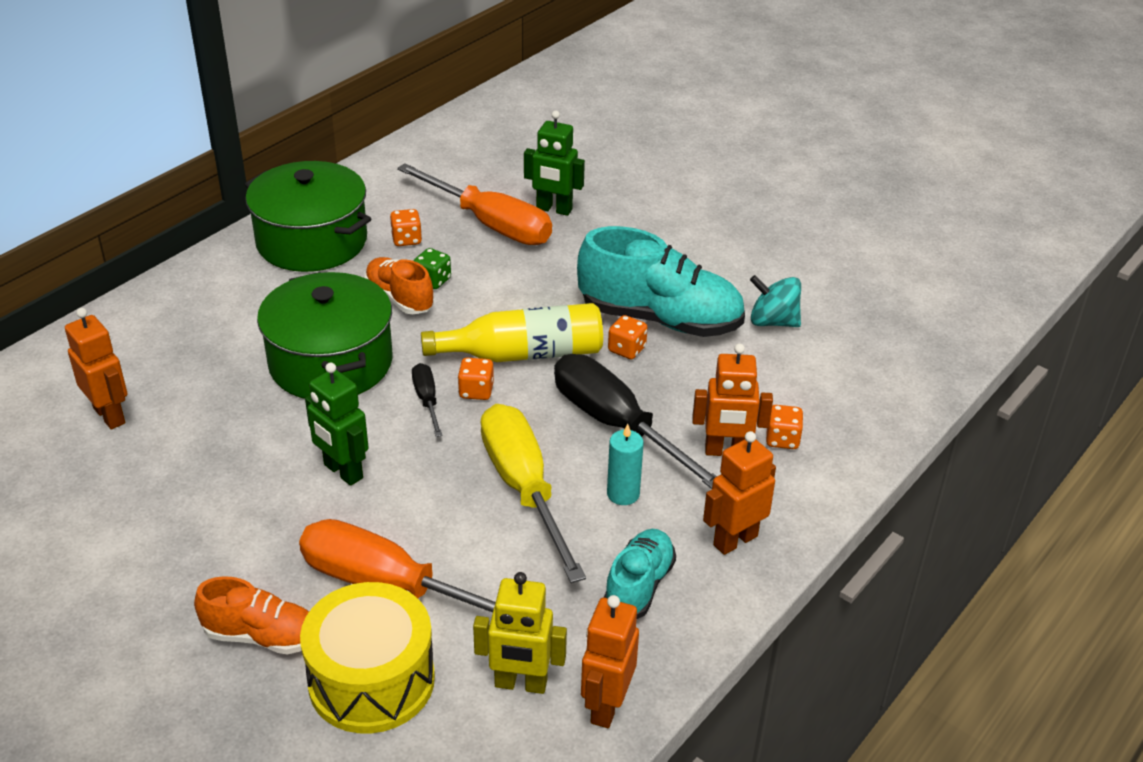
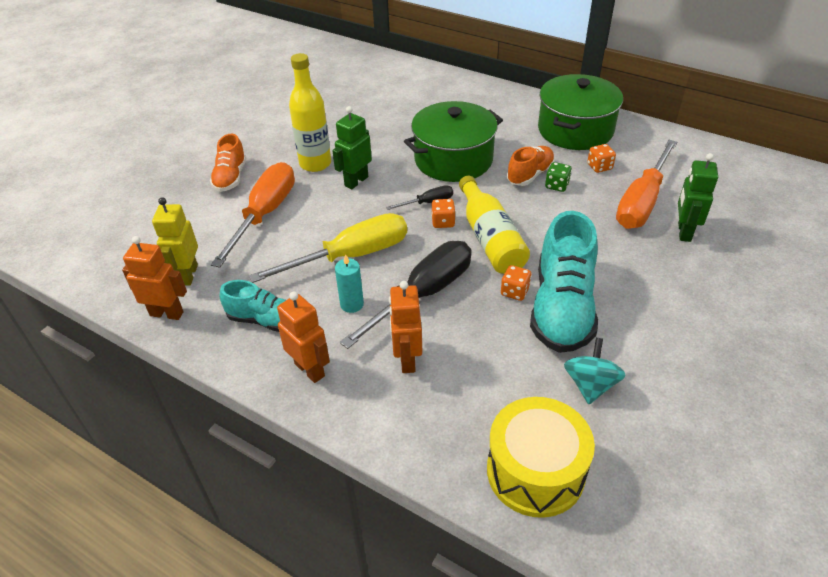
camera: 85 degrees right, 5 degrees up
orange robot [65,308,128,429] -> none
yellow drum [300,582,435,733] -> yellow drum moved to [487,397,595,518]
orange dice [766,405,803,449] -> none
none -> yellow bottle [289,53,331,172]

